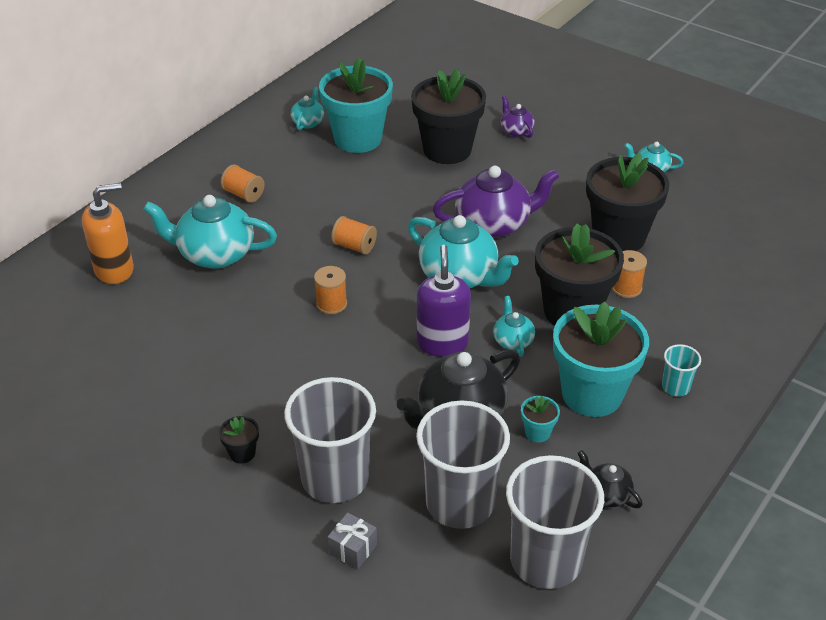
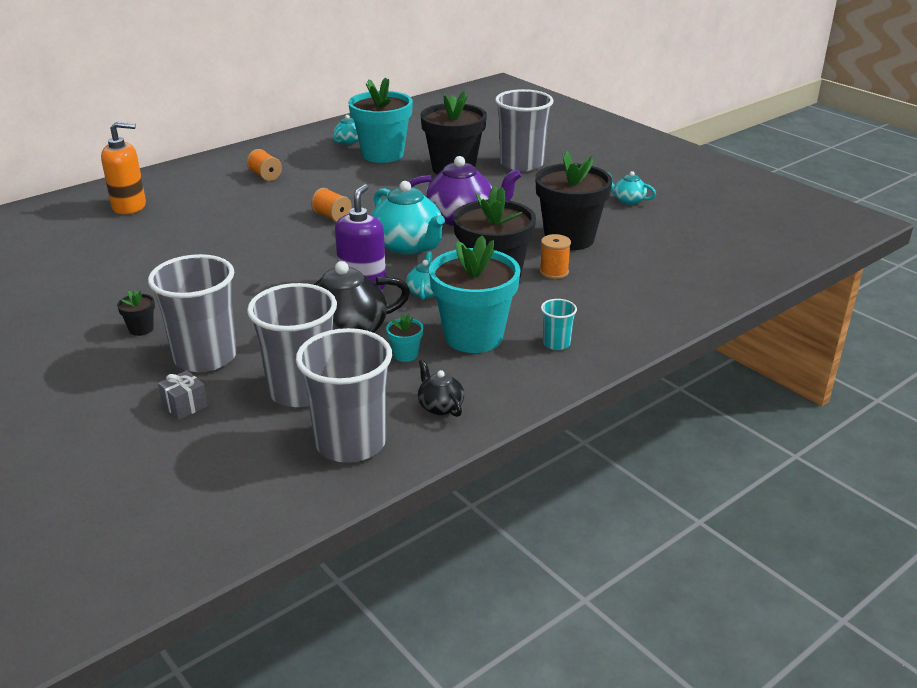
camera: 15 degrees right, 10 degrees down
turquoise teapot [143,195,277,269] -> none
orange spool [314,266,347,314] -> none
purple teapot [501,96,534,138] -> grey cup [495,89,554,172]

